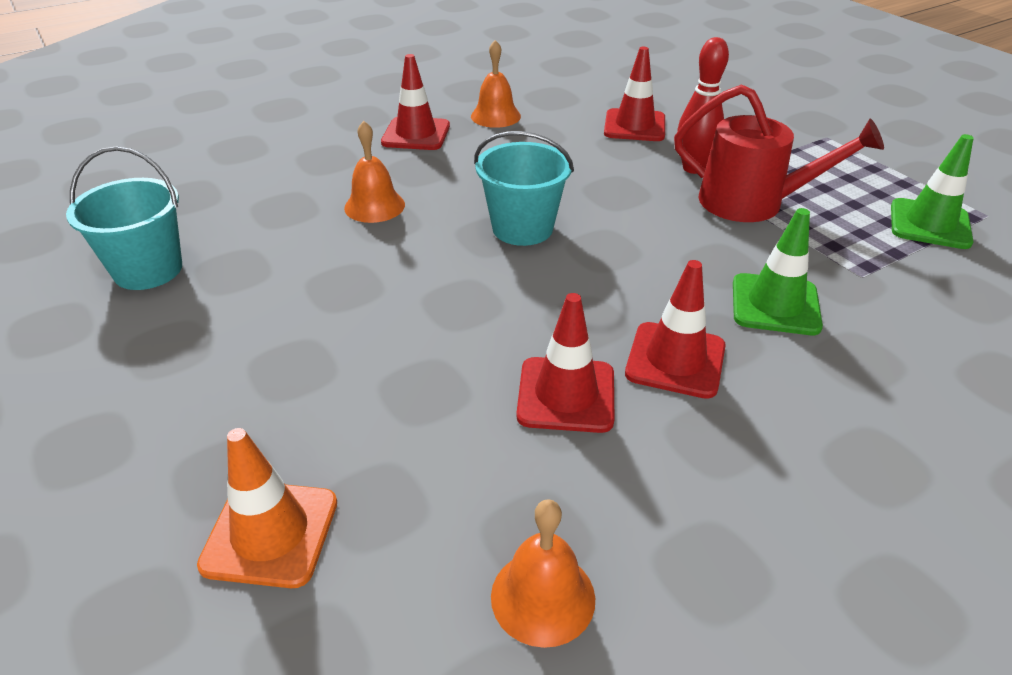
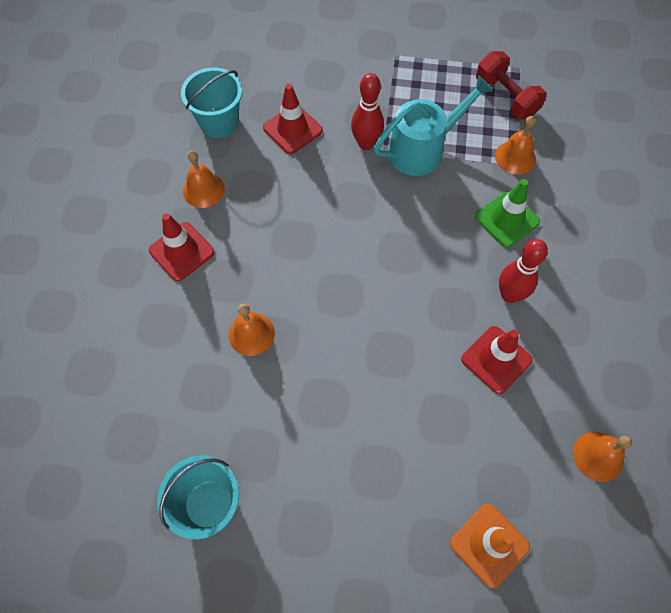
camera: 50 degrees left, 25 degrees up
turquoise bucket [474,131,574,246] -> turquoise bucket moved to [181,67,243,138]
red traffic cone [625,260,726,399] -> red bowling pin [499,239,548,303]
red watering can [674,84,884,222] -> turquoise watering can [374,75,493,176]
green traffic cone [891,134,974,249] -> red dumbbell [476,51,547,119]
none -> orange bell [495,116,536,174]

